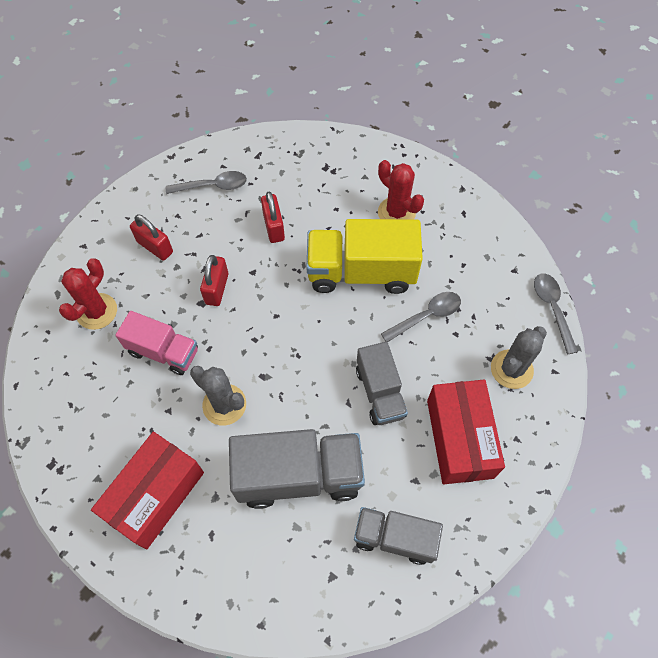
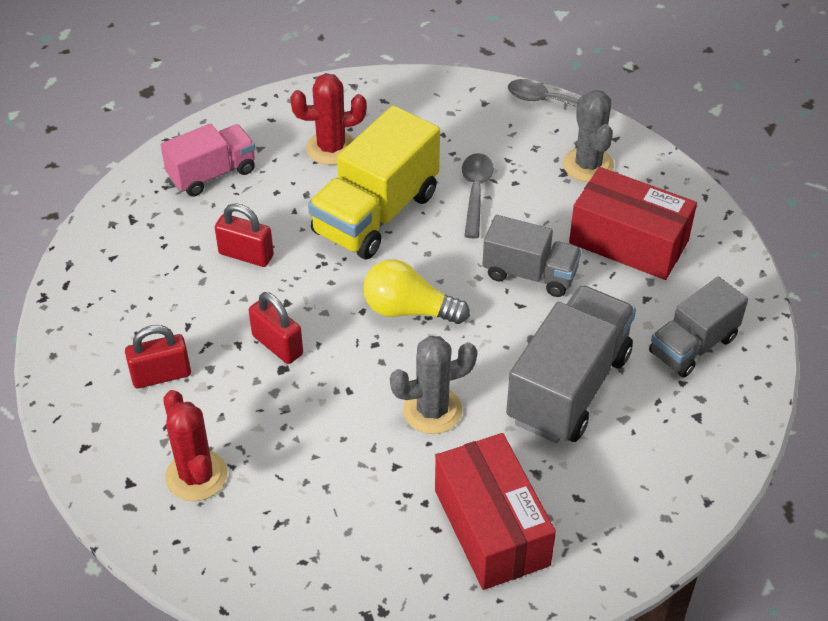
camera: 55 degrees left, 15 degrees down
pink truck [115,311,198,375] -> pink truck moved to [161,124,255,197]
grey spoon [166,171,247,194] -> none
none -> yellow light bulb [363,260,470,324]

